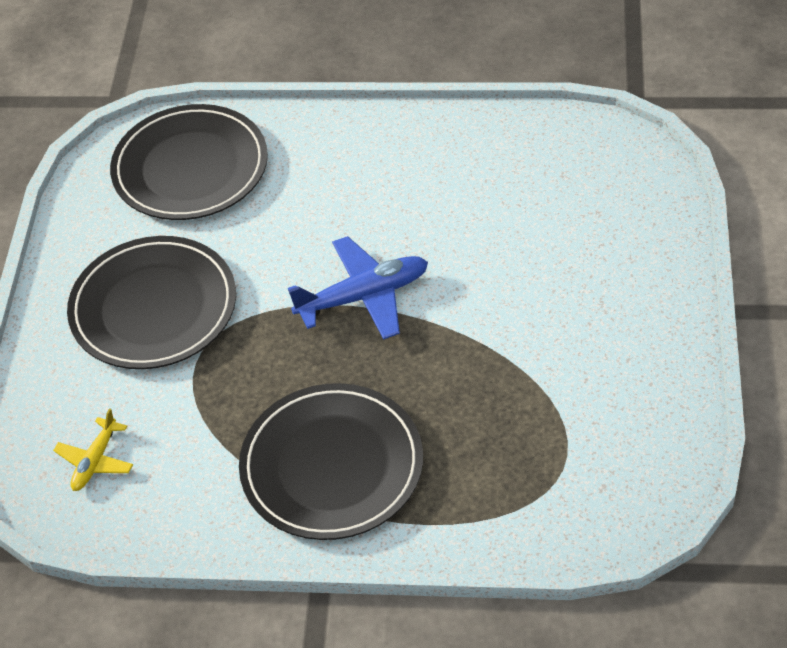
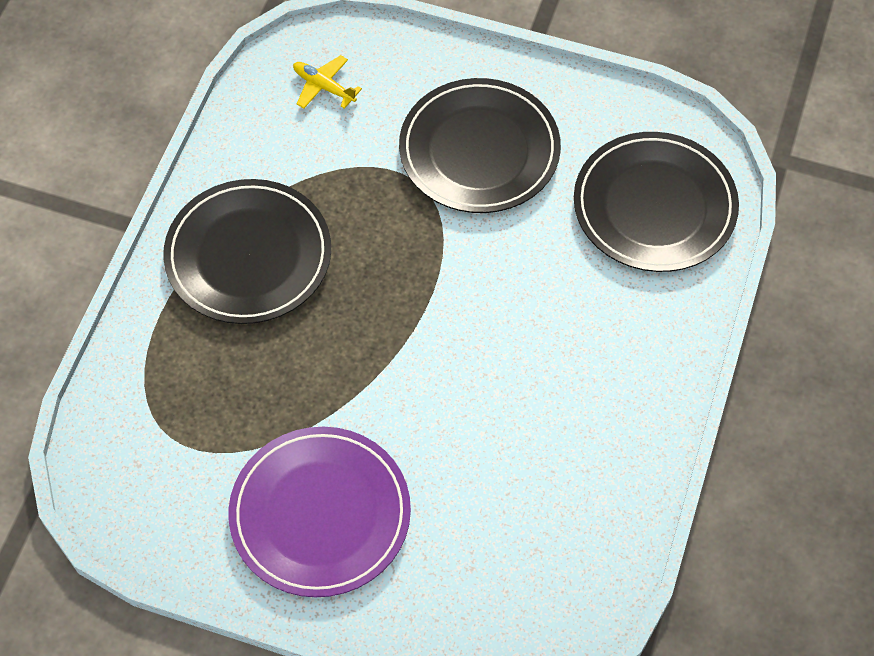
camera: 100 degrees right, 10 degrees up
blue plane [288,236,428,340] -> none
none -> purple plate [229,427,411,597]

